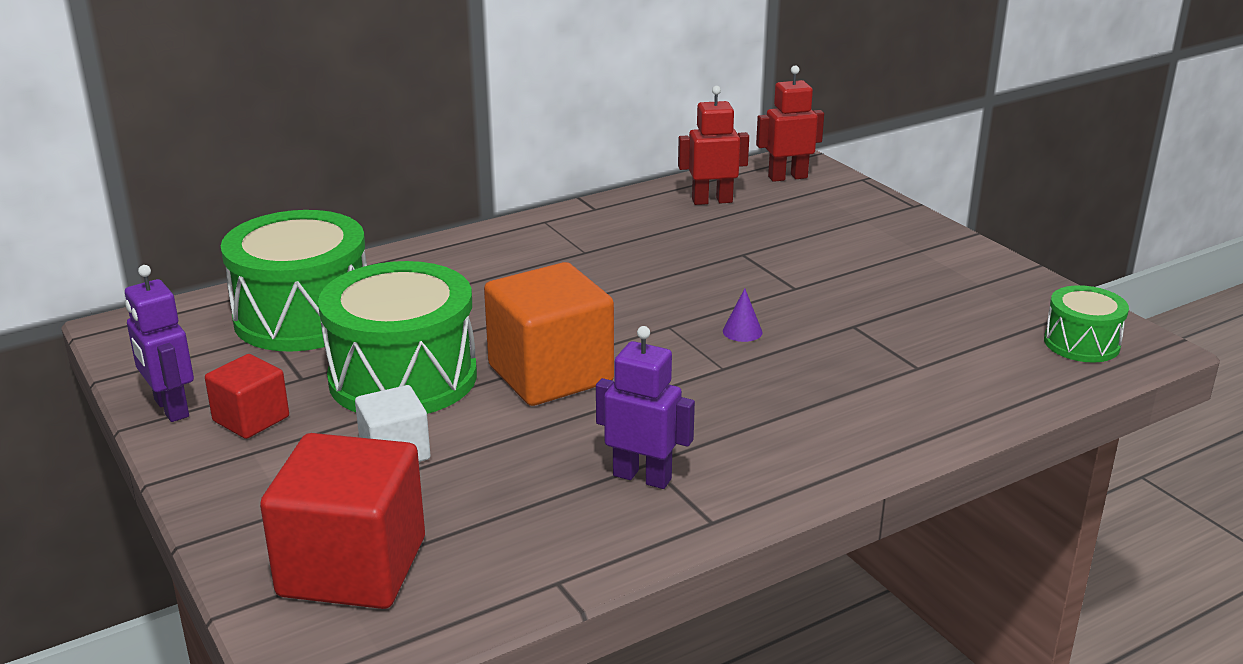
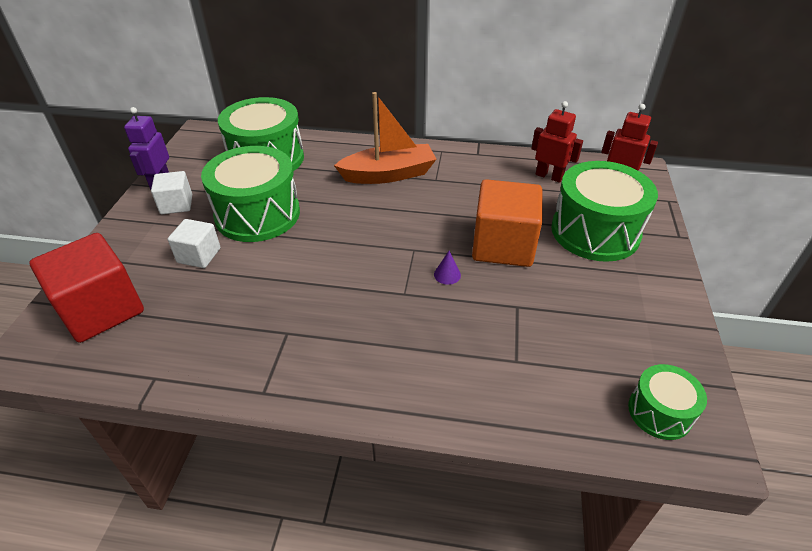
camera: 40 degrees right, 15 degrees up
red cube [205,354,289,439] -> white cube [151,171,192,214]
orange cube [484,262,614,406] -> orange cube moved to [472,179,542,267]
purple robot [596,326,695,489] -> none
none -> orange boat [334,92,437,184]
none -> green drum [551,161,658,262]

